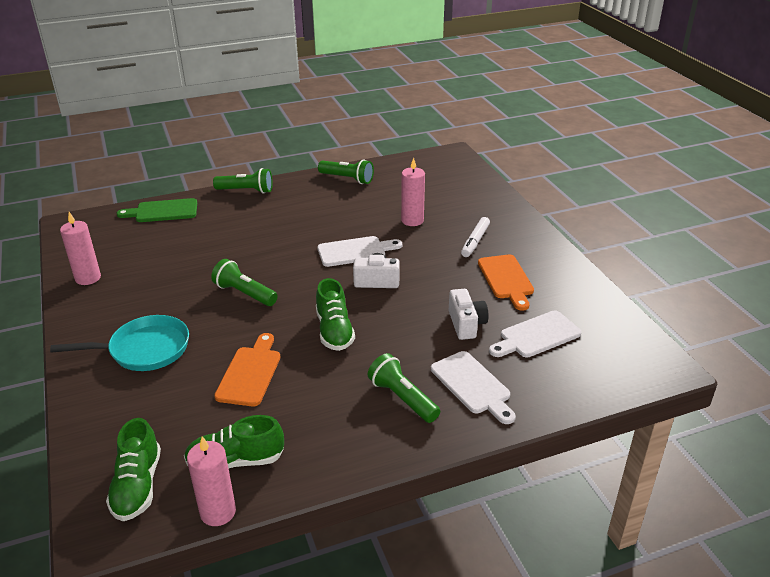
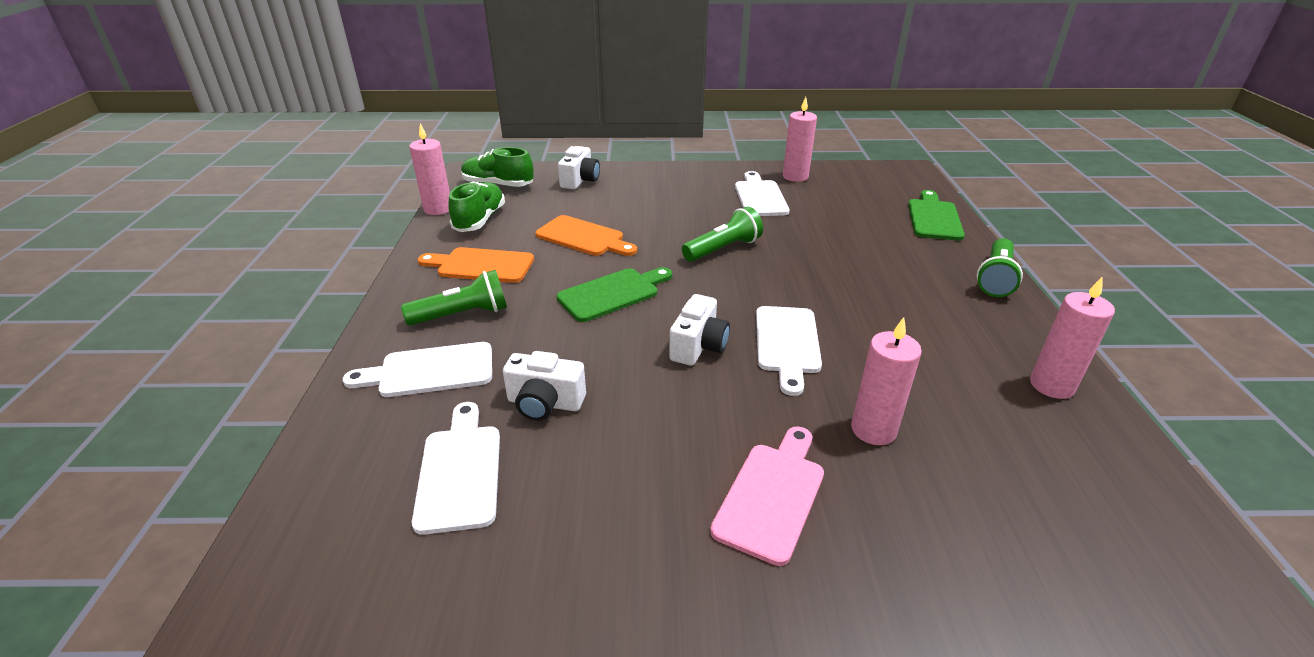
camera: 110 degrees right, 0 degrees up
turquoise pan [50,315,189,371] -> none
green shoe [316,278,355,351] -> green cutting board [557,267,672,322]
green flashlight [318,159,374,184] -> pink candle [1030,276,1115,399]
white marker [461,217,490,257] -> pink cutting board [710,426,824,566]
orange cutting board [478,254,534,311] -> orange cutting board moved to [417,247,534,283]
none -> white camera [558,146,600,189]
none -> white cutting board [735,171,790,216]

